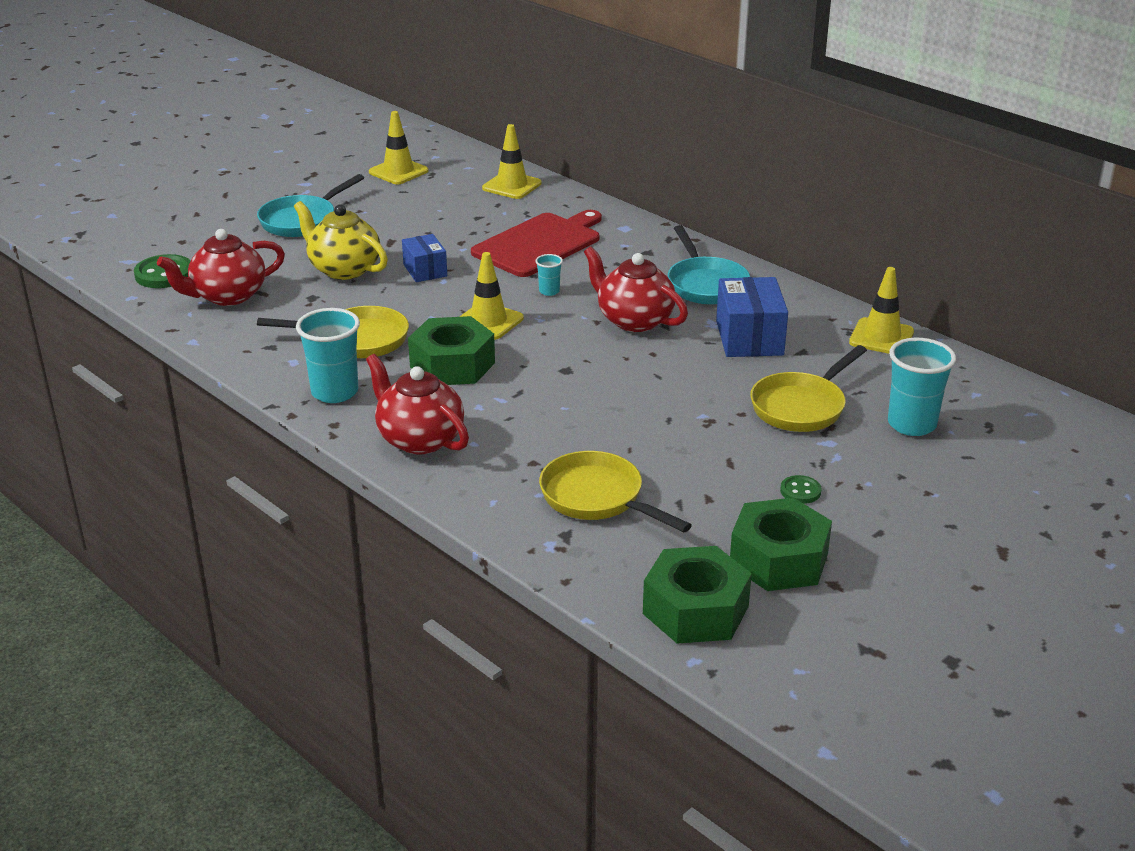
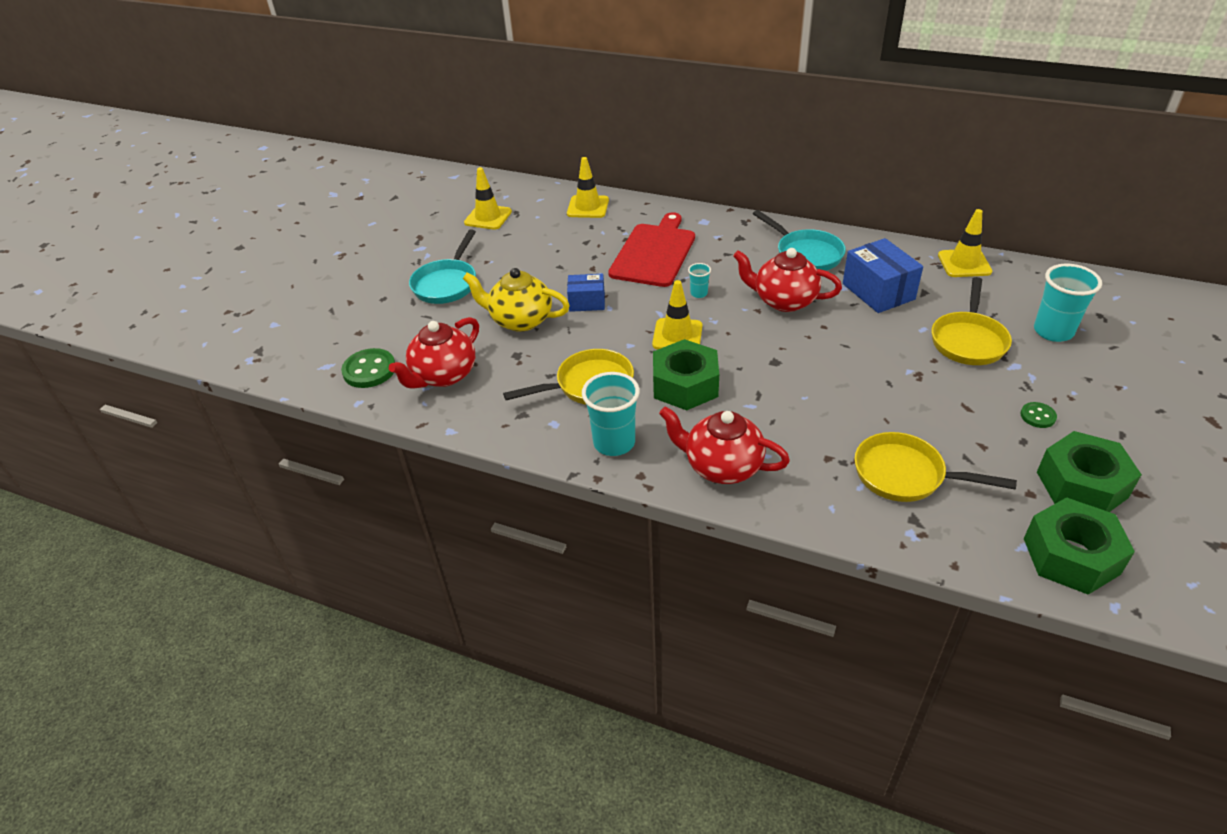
camera: 20 degrees left, 10 degrees up
blue box [402,234,447,282] -> blue box turned 45 degrees counterclockwise [567,274,605,312]

